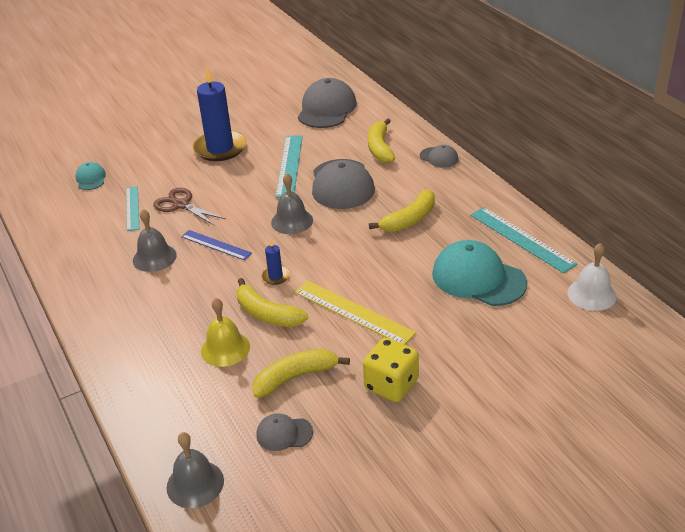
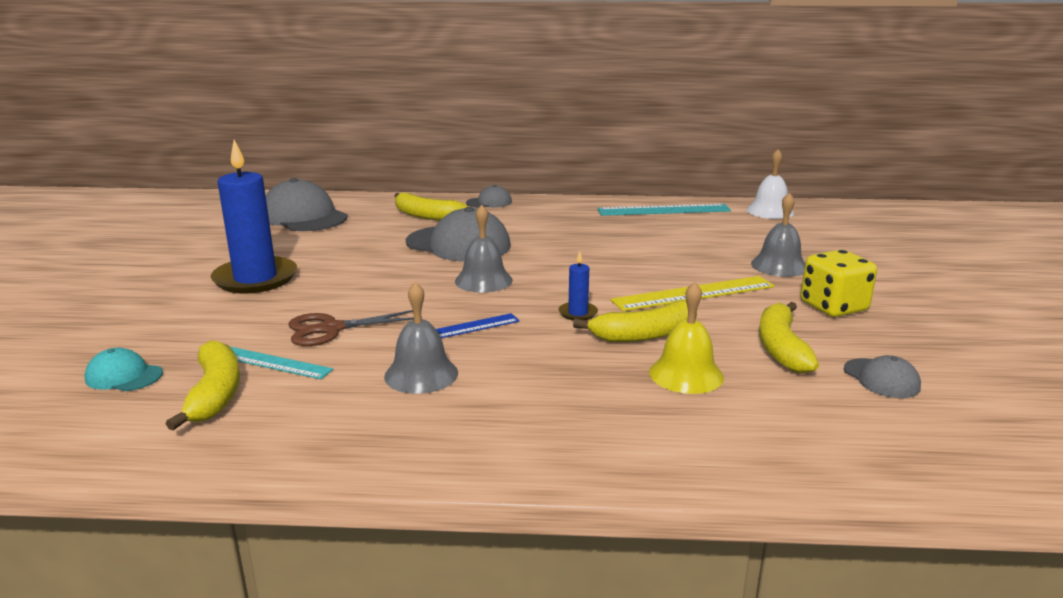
camera: 60 degrees left, 15 degrees down
grey bell [166,432,224,508] -> grey bell moved to [751,192,805,277]
grey cap [256,413,313,451] -> grey cap turned 60 degrees counterclockwise [844,355,921,398]
turquoise ruler [275,135,303,198] -> none
yellow banana [369,189,435,232] -> yellow banana moved to [166,340,240,430]
turquoise cap [432,240,527,306] -> none

